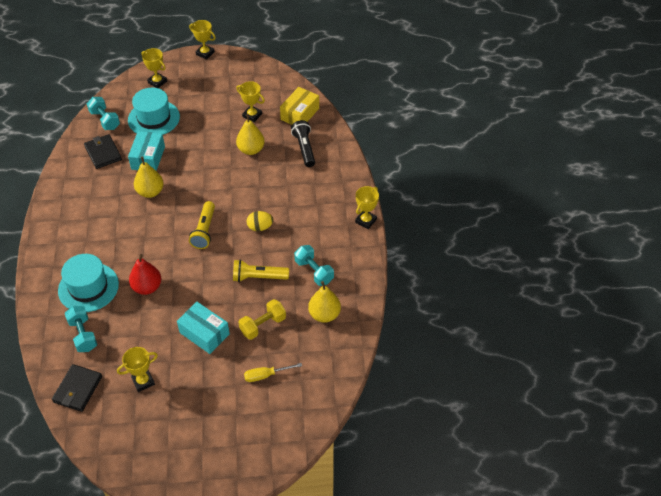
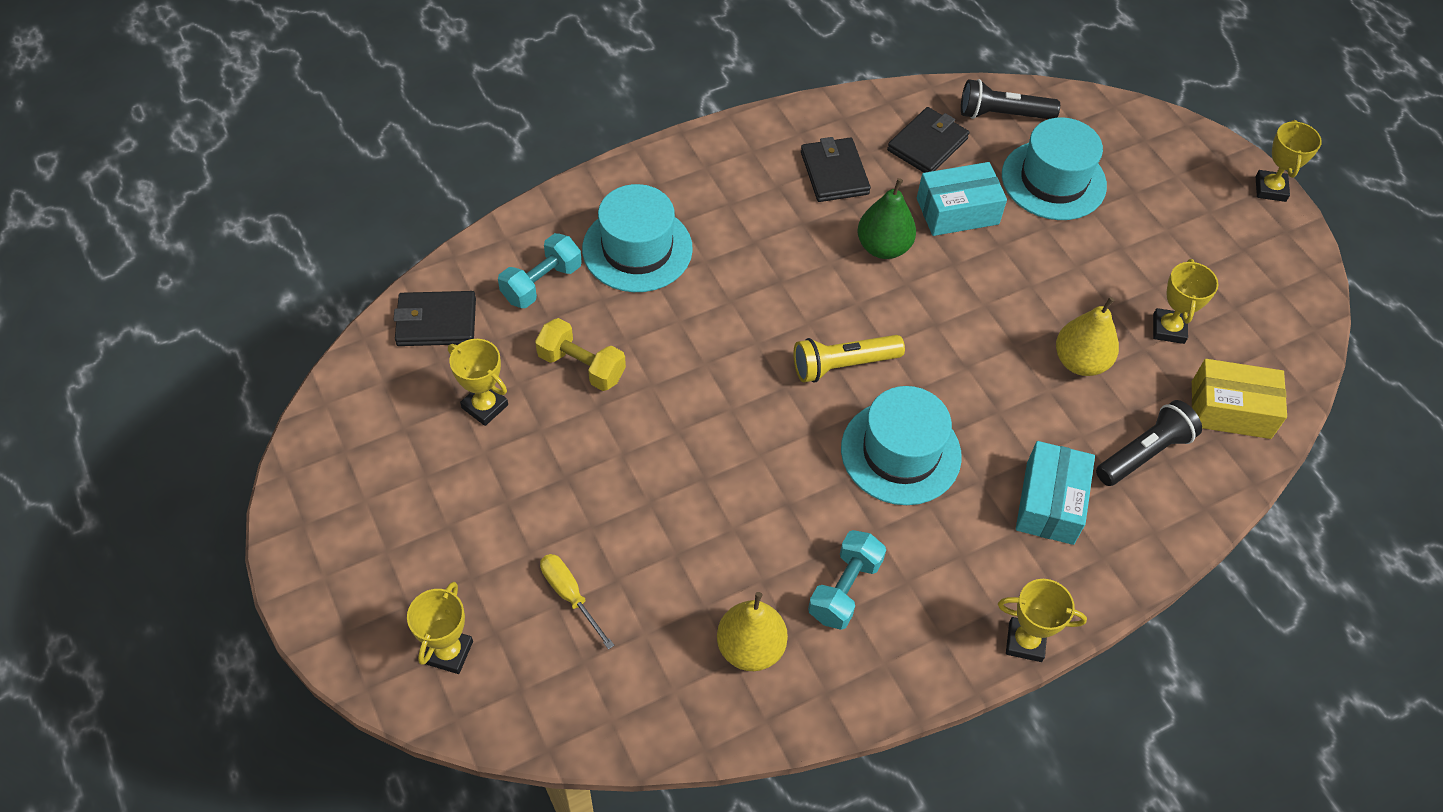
camera: 65 degrees right, 5 degrees up
turquoise dumbbell [87,97,120,130] -> black flashlight [961,79,1060,119]
red pear [129,254,161,295] -> none
yellow pear [134,157,164,198] -> green pear [857,178,916,259]
yellow trophy [141,48,167,88] -> yellow trophy moved to [407,582,473,674]
turquoise box [177,302,230,354] -> turquoise box moved to [1016,441,1095,545]
yellow flashlight [233,259,289,282] -> none
yellow dumbbell [239,299,286,340] -> yellow dumbbell moved to [535,318,626,391]
yellow egg [247,211,274,231] -> turquoise hat [841,386,962,505]
none -> black wallet [801,137,871,202]

